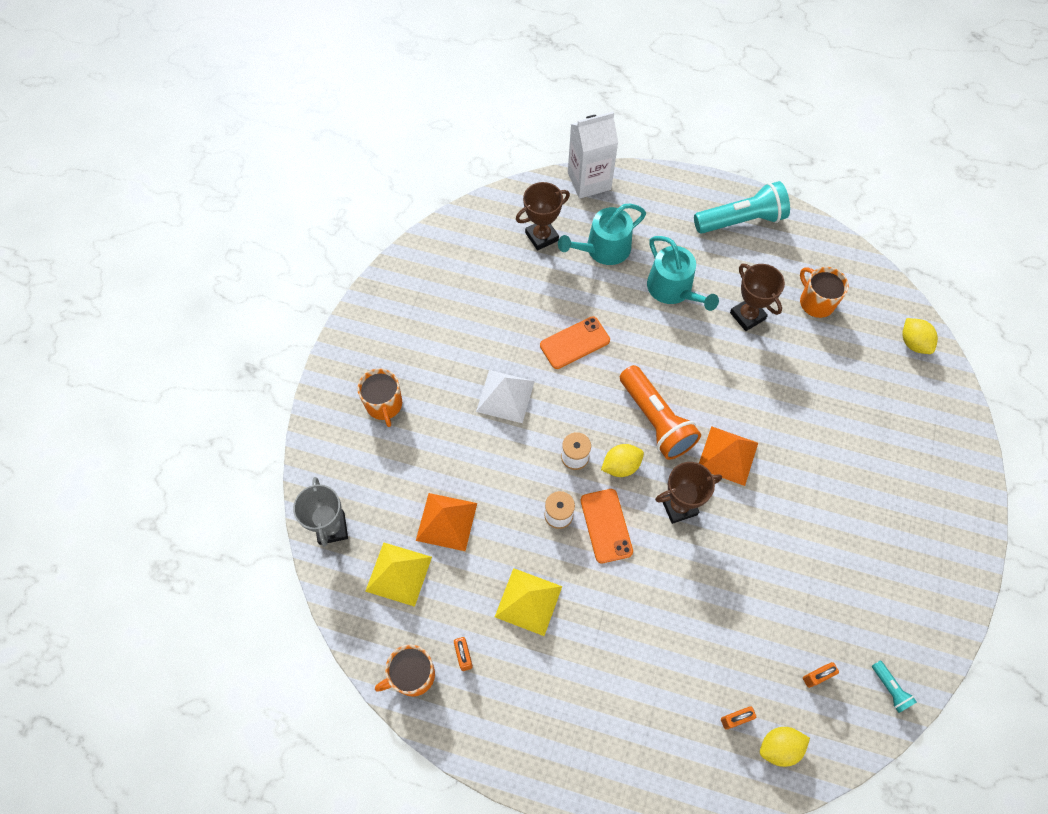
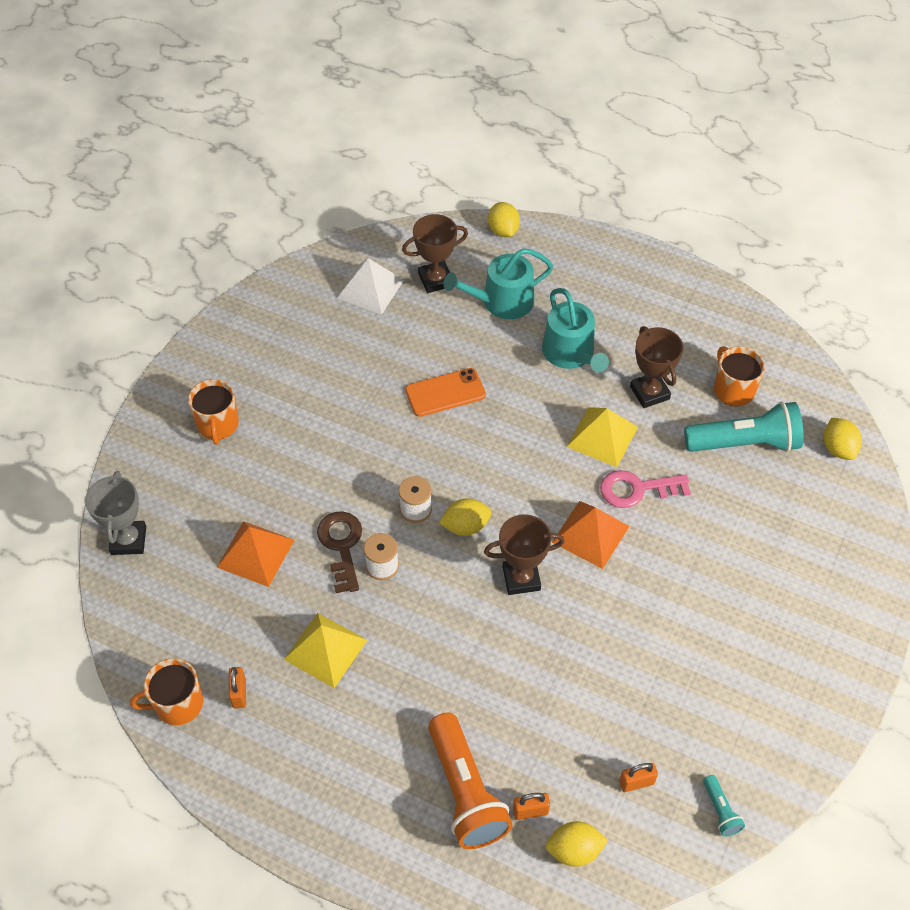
camera: 10 degrees right, 10 degrees down
yellow pyramid [365,543,432,607] -> yellow pyramid moved to [567,407,638,467]
white pyramid [476,370,535,423] -> white pyramid moved to [337,258,404,315]
white carton [568,112,618,199] -> yellow lemon [488,202,520,237]
orange phone [581,489,633,563] -> none
orange flashlight [620,365,701,460] -> orange flashlight moved to [428,713,513,849]
turquoise flashlight [694,181,790,234] -> turquoise flashlight moved to [684,401,804,452]
none -> brown key [317,511,362,593]
none -> pink key [600,470,691,508]

